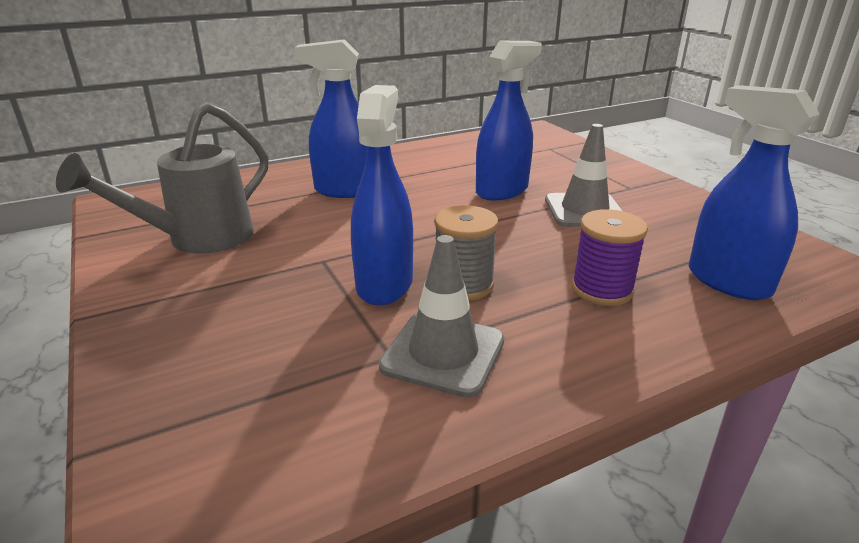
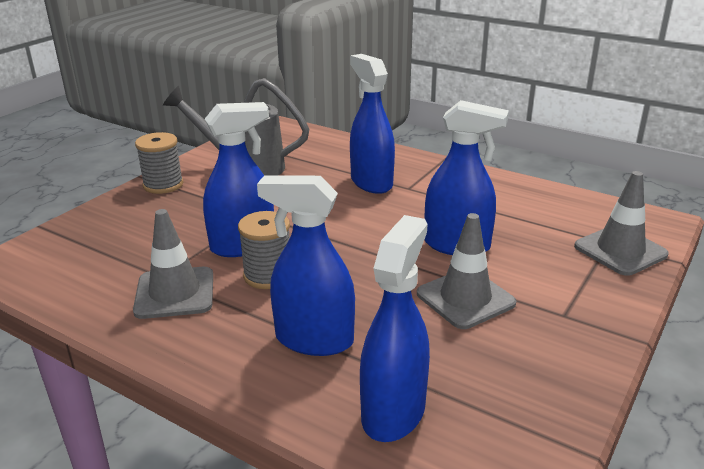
camera: 60 degrees right, 0 degrees up
purple spool [572,209,648,306] -> blue spray bottle [257,175,355,356]
none -> grey spool [135,132,183,194]
none -> grey traffic cone [574,171,669,276]

